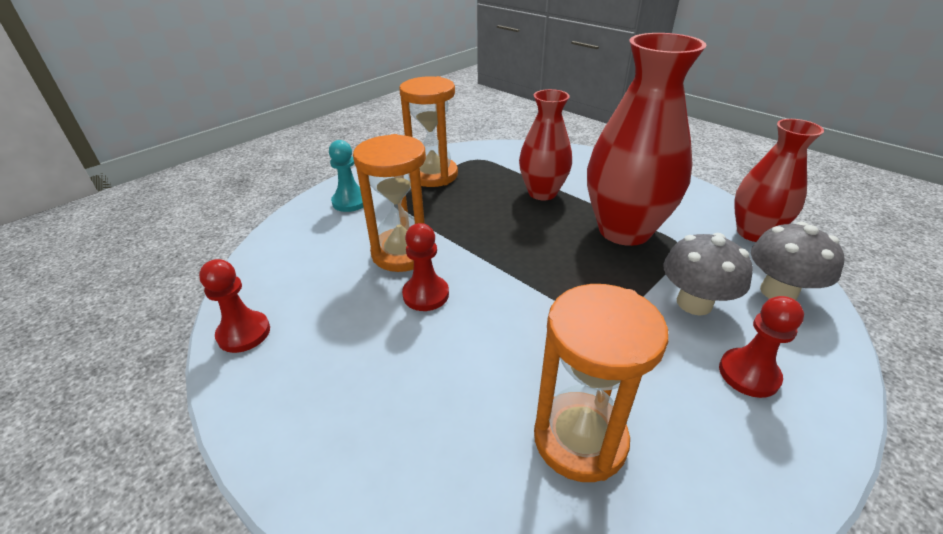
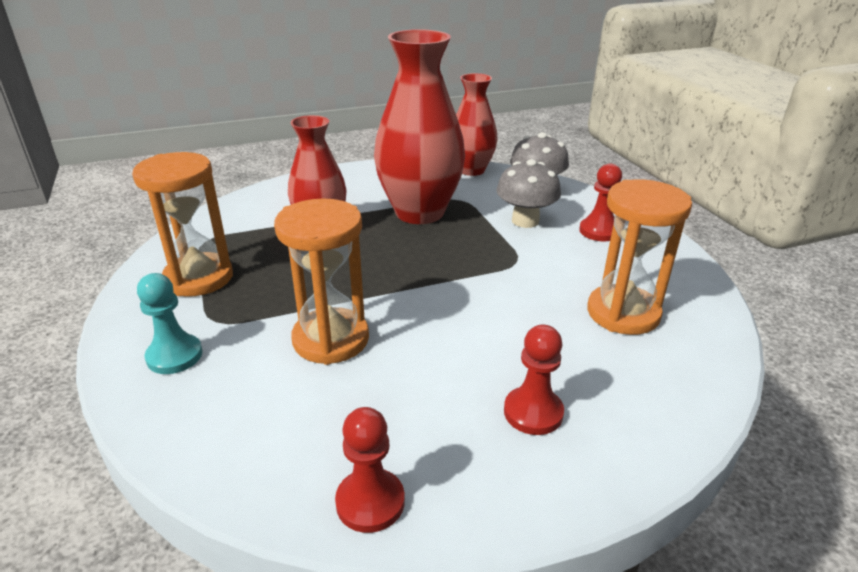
camera: 65 degrees left, 5 degrees down
red pawn [402,223,449,311] -> red pawn moved to [504,325,564,435]

